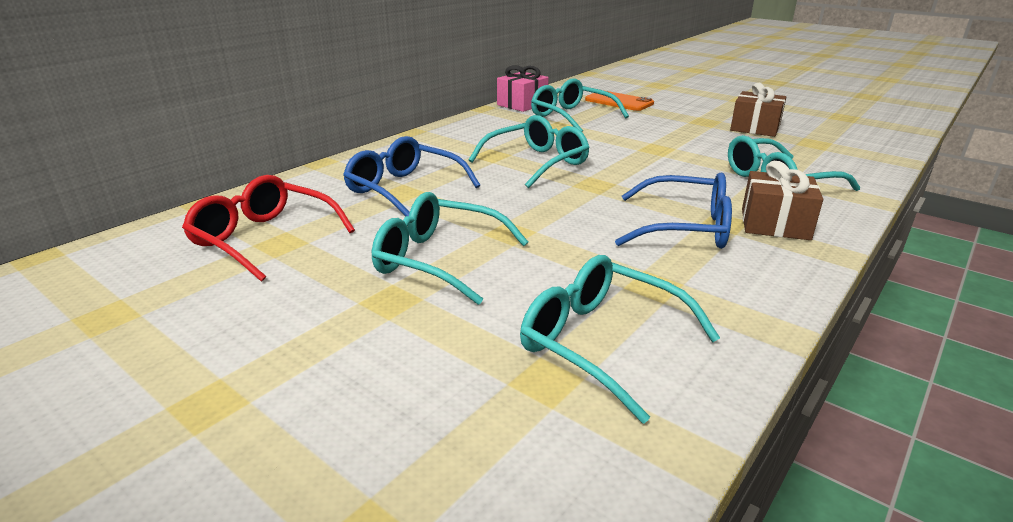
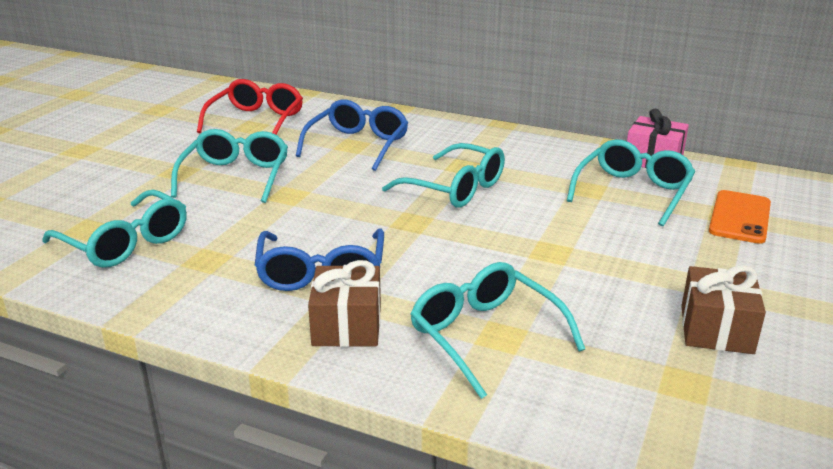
camera: 75 degrees right, 0 degrees up
turquoise glasses [520,255,720,424] -> turquoise glasses turned 105 degrees clockwise [42,190,187,268]

